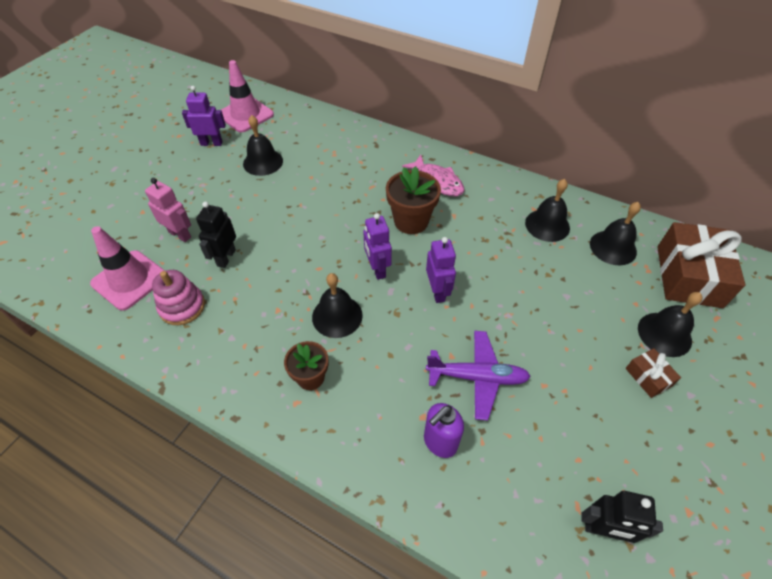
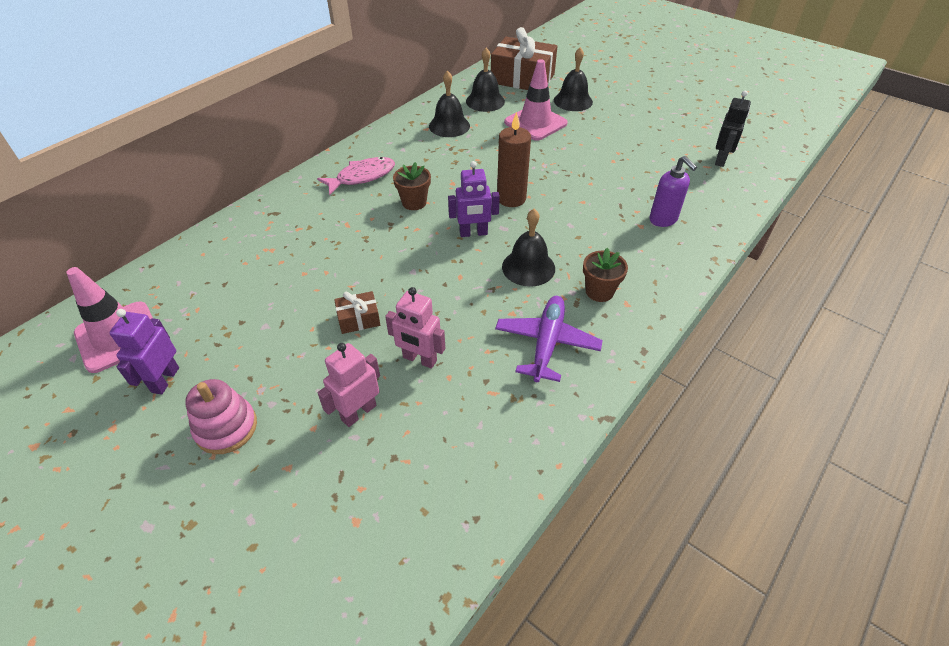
camera: 80 degrees left, 5 degrees down
pink traffic cone [90,226,165,311] -> pink traffic cone moved to [504,59,568,141]
pink stacking toy [152,270,205,325] -> pink stacking toy moved to [185,379,257,454]
black robot [196,202,236,268] -> pink robot [385,287,445,369]
black bell [243,115,283,176] -> none
brown flower pot [386,166,441,234] -> brown flower pot [393,162,431,210], size x0.65
purple robot [426,237,456,303] -> brown candle [497,112,531,207]
purple plane [426,331,531,421] -> purple plane moved to [495,296,603,382]
brown gift [625,348,681,398] -> brown gift moved to [334,291,380,334]

